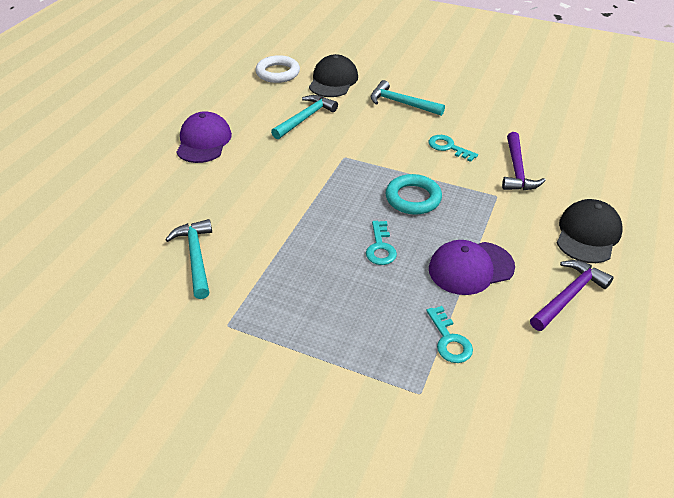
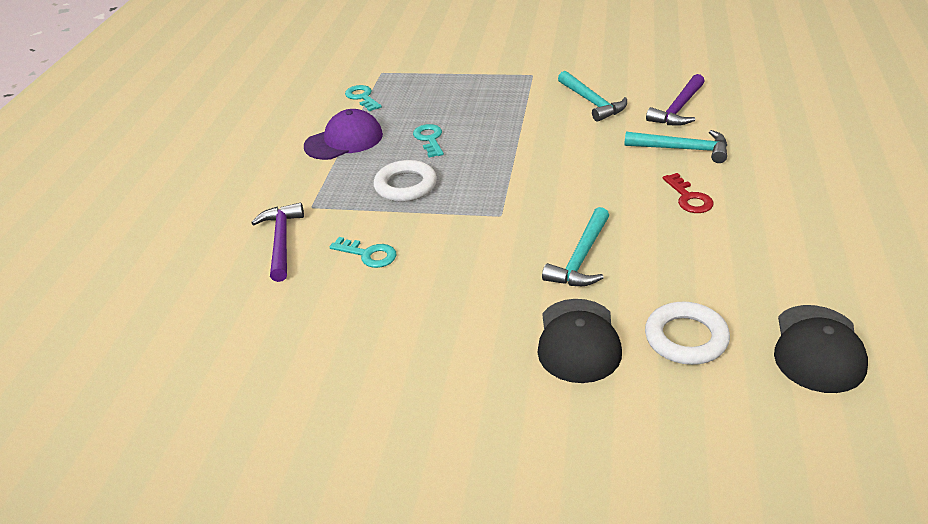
camera: 170 degrees right, 5 degrees down
purple cap [176,111,232,163] -> red key [663,173,714,213]
turquoise hammer [371,80,445,116] -> turquoise hammer moved to [625,130,727,163]
turquoise ring [385,174,442,215] -> white ring [374,160,437,202]
purple hammer [530,260,614,331] -> purple hammer moved to [646,74,705,126]
black cap [557,199,623,263] -> black cap moved to [774,305,868,393]

